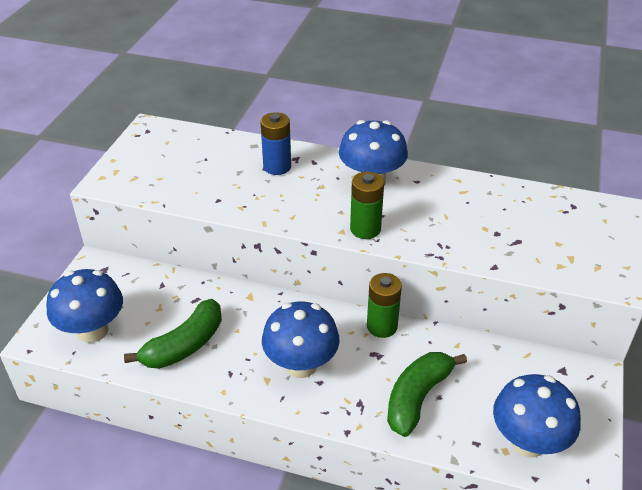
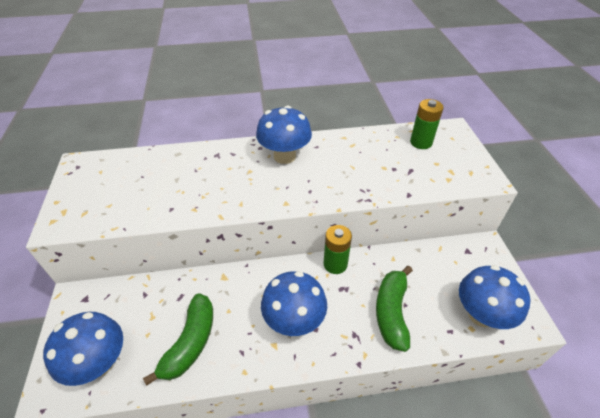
camera: 25 degrees left, 5 degrees up
blue battery [260,112,291,175] -> none
green battery [350,172,384,239] -> green battery moved to [410,99,444,149]

